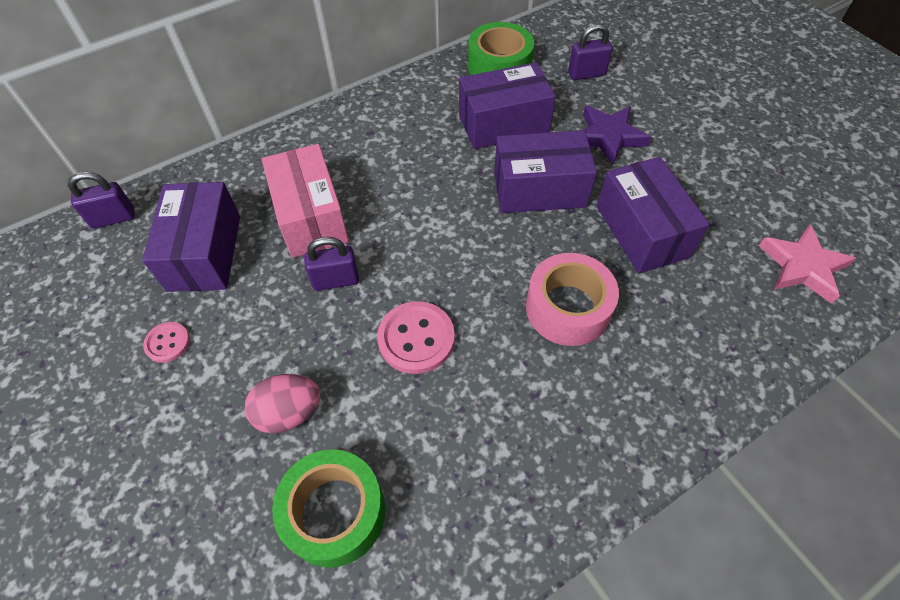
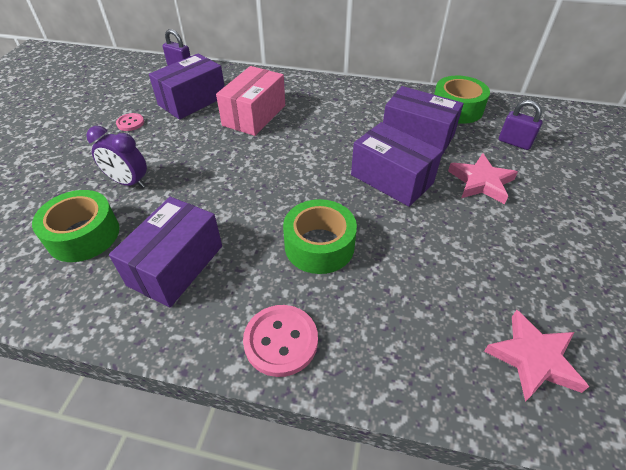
camera: 45 degrees right, 10 degrees down
pink egg [245,374,321,433] -> purple clock [86,126,147,188]
purple padlock [304,237,359,291] -> none
pink button [377,301,455,374] -> pink button moved to [243,305,318,377]
pink tape [526,253,619,346] -> green tape [283,199,357,274]
purple star [583,105,651,165] -> pink star [448,153,518,204]
purple box [597,157,710,274] -> purple box moved to [109,197,222,307]

